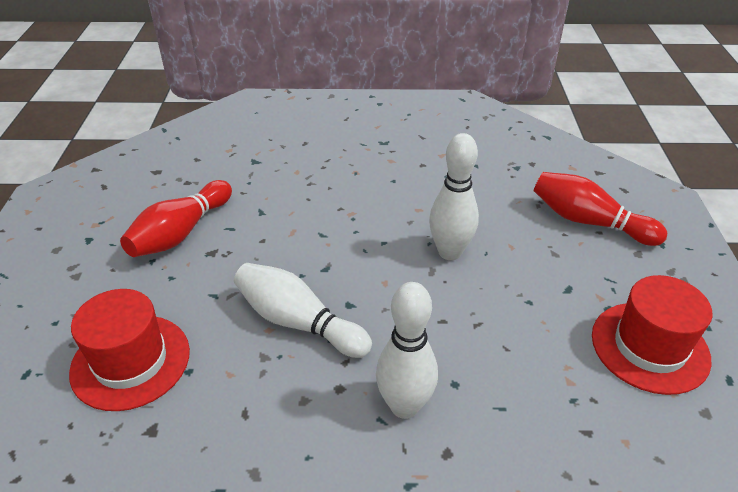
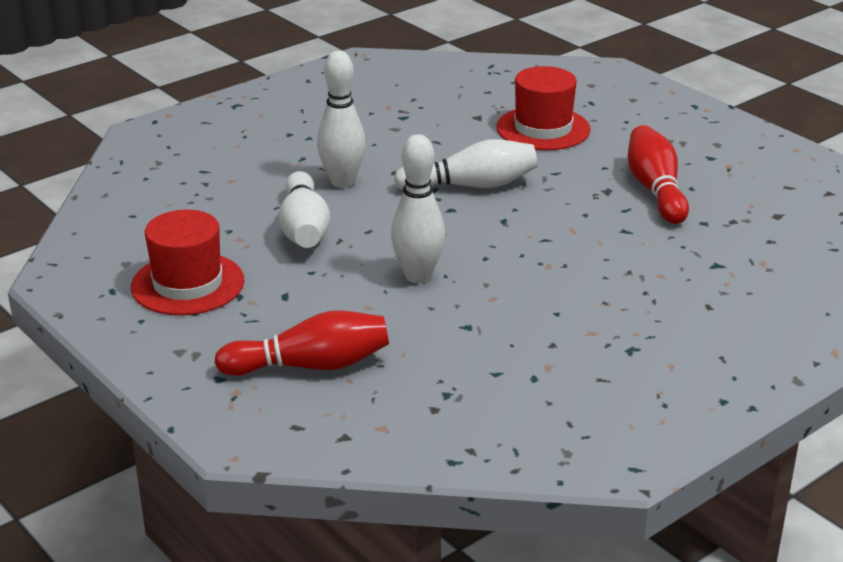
camera: 140 degrees right, 10 degrees down
none -> white bowling pin [279,171,330,248]

